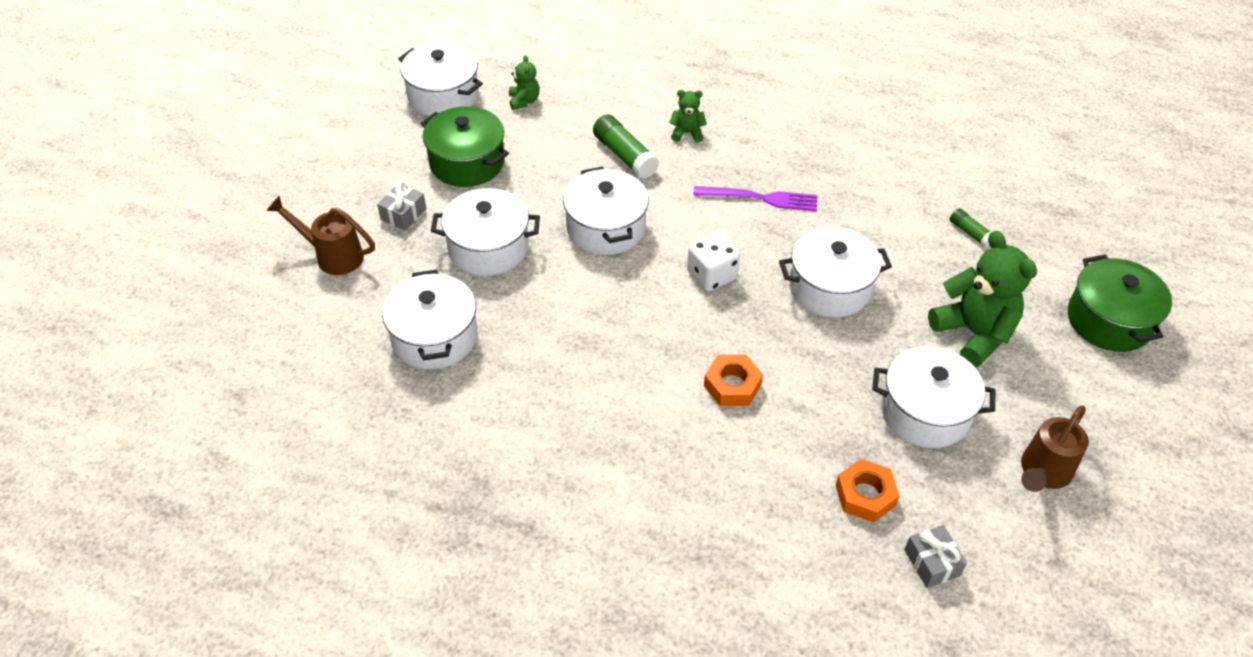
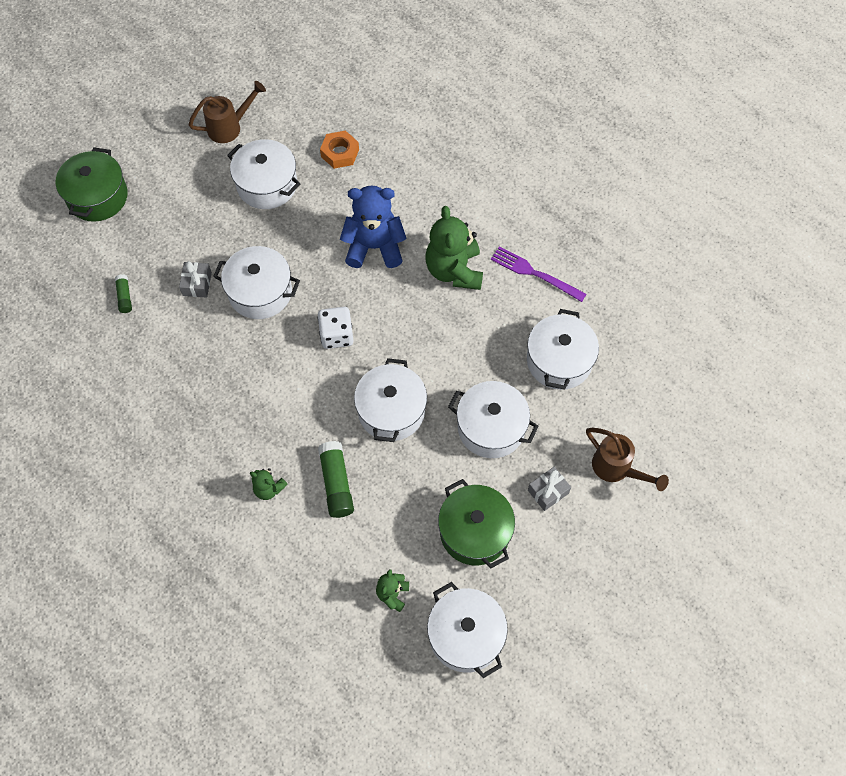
camera: 155 degrees left, 15 degrees up
purple fork [693,186,817,211] -> purple fork moved to [491,246,587,302]
orange nut [704,355,763,406] -> blue teddy bear [340,185,406,268]
grey gift [904,525,967,588] -> grey gift moved to [179,261,212,298]
green teddy bear [928,231,1037,367] -> green teddy bear moved to [425,206,483,290]

